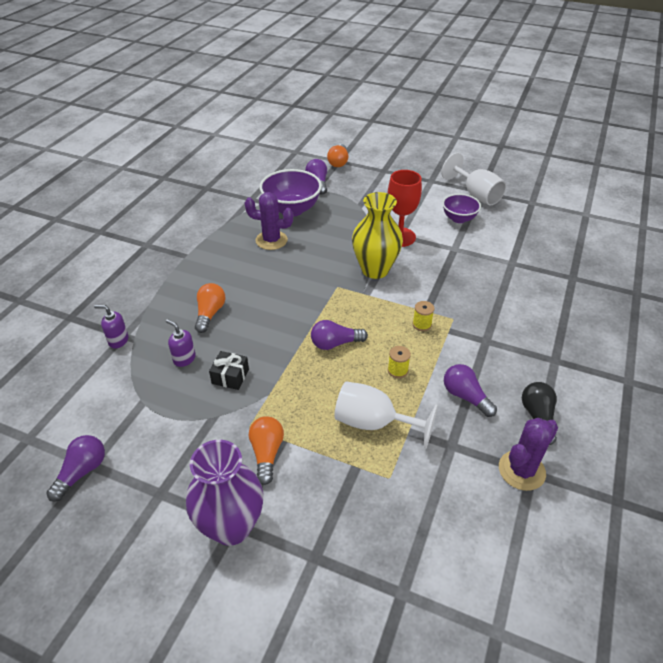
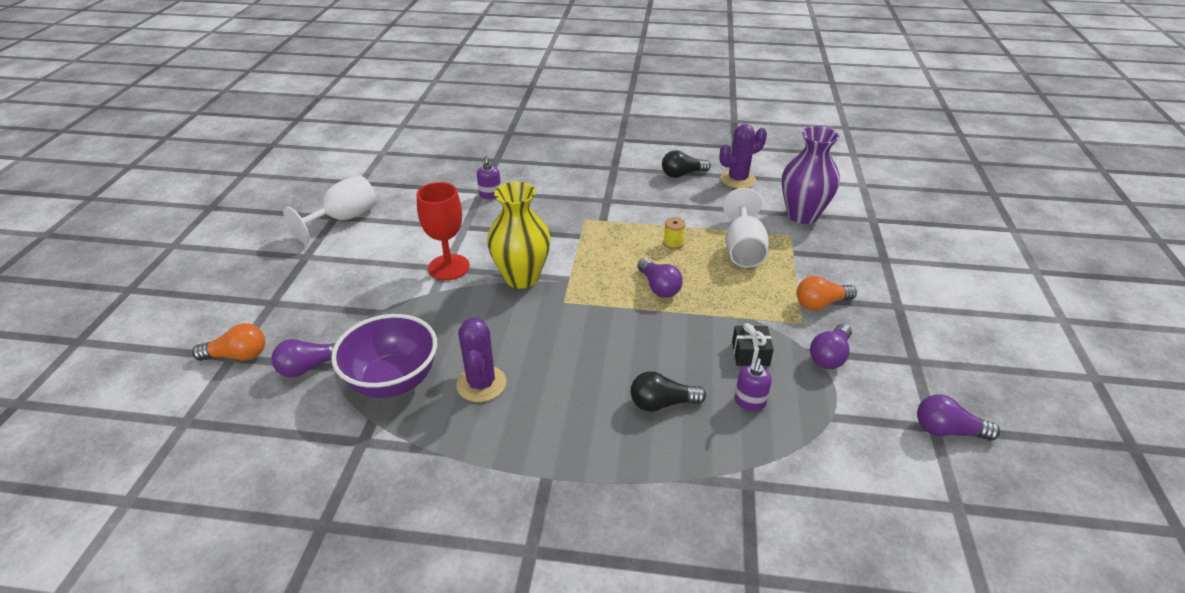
camera: 105 degrees left, 5 degrees down
purple soap dispenser [94,305,129,349] -> purple soap dispenser moved to [477,156,501,199]
purple vase [186,440,263,546] -> purple vase moved to [782,126,840,224]
orange light bulb [195,283,226,333] -> black light bulb [630,371,706,412]
yellow spool [413,301,435,331] -> none
purple bowl [442,194,481,223] -> none
purple light bulb [444,364,497,417] -> purple light bulb moved to [810,324,852,369]
purple cactus [499,418,558,491] -> purple cactus turned 60 degrees counterclockwise [719,124,767,188]

